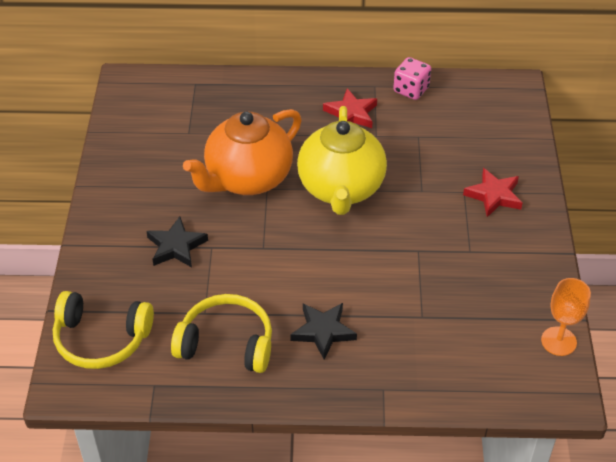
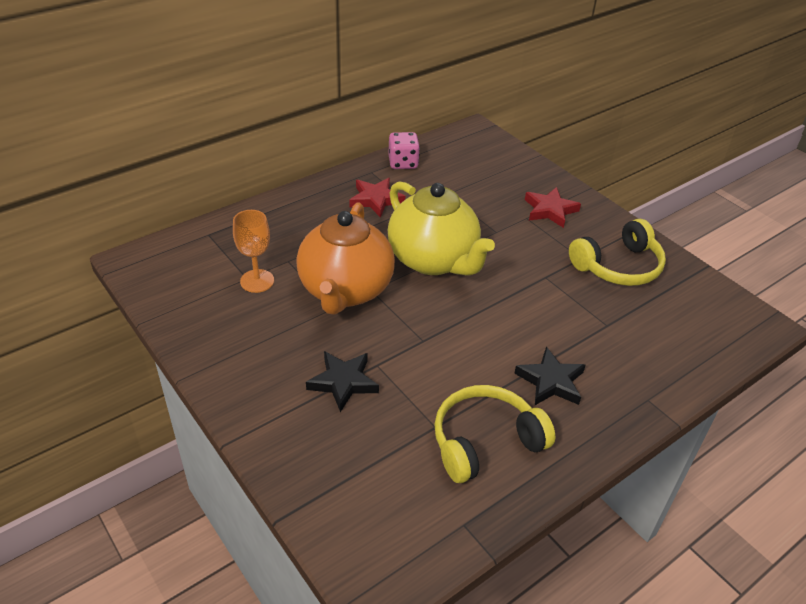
camera: 40 degrees left, 5 degrees down
yellow headphones [53,291,154,369] -> yellow headphones moved to [569,219,666,286]
orange goblet [541,278,591,356] -> orange goblet moved to [233,210,274,293]

